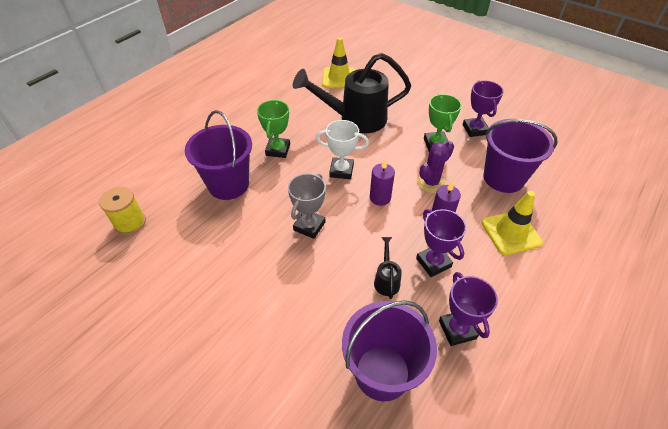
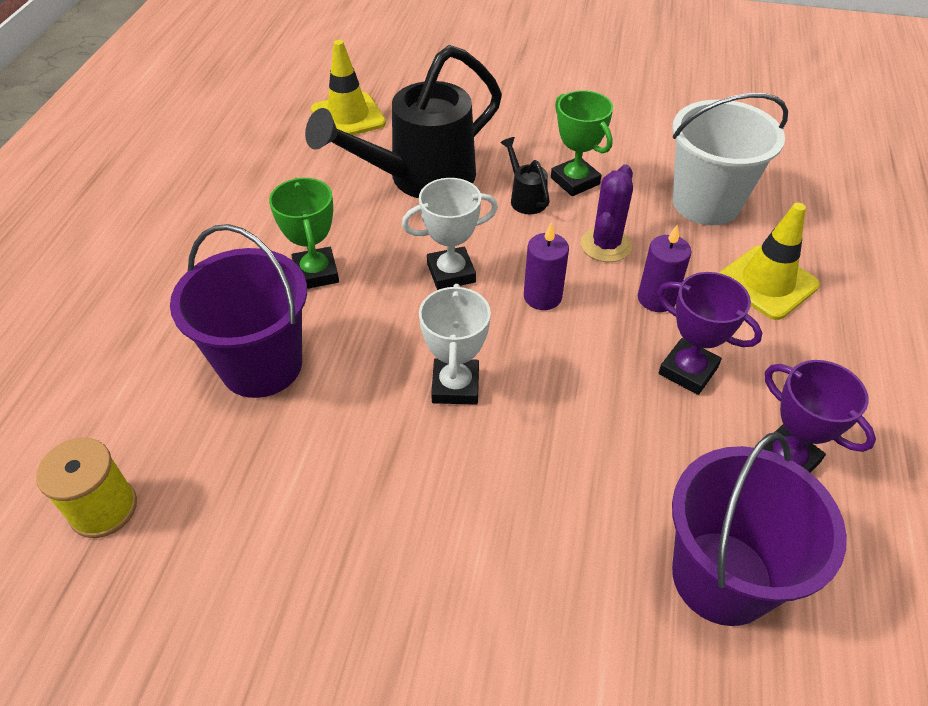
camera: 25 degrees left, 0 degrees up
grey trophy [288,173,326,239] -> white trophy [419,284,491,405]
black watering can [374,237,402,299] -> black watering can moved to [500,137,550,214]
purple trophy [463,81,504,137] -> none
purple bucket [484,119,557,193] -> white bucket [673,93,788,225]

